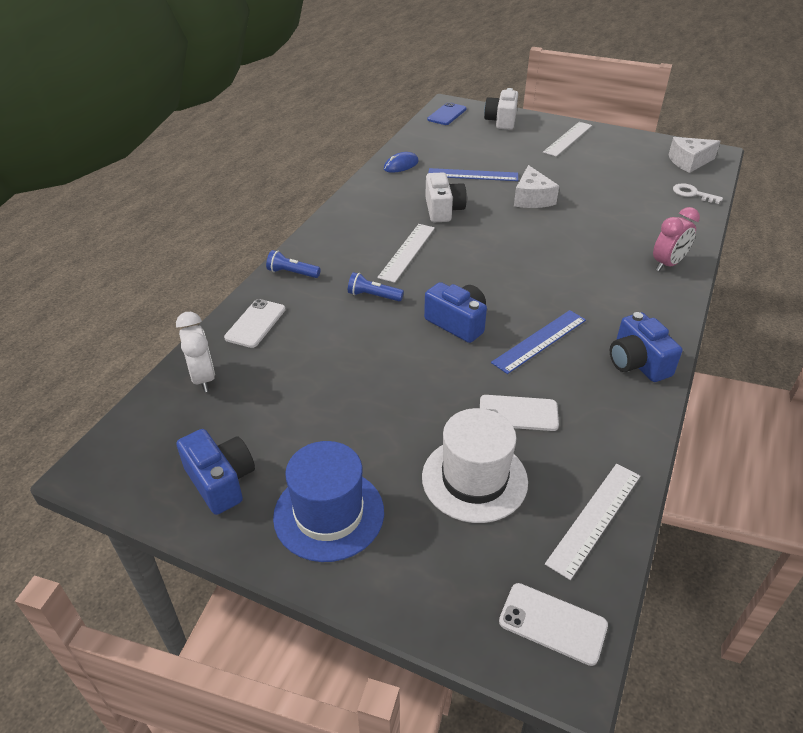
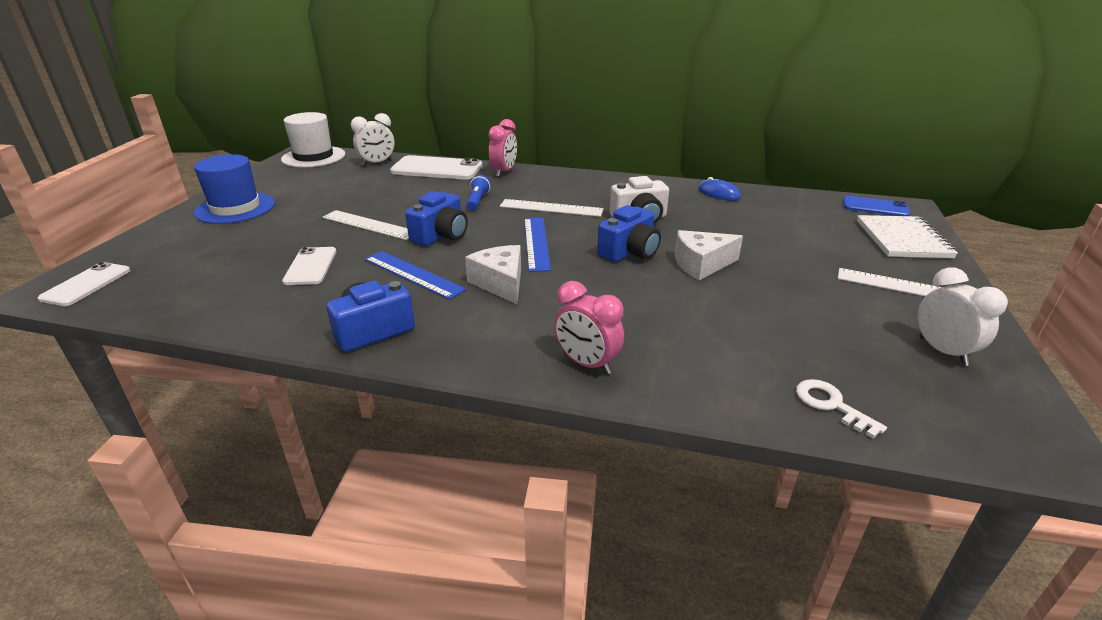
camera: 80 degrees right, 10 degrees down
blue camera [177,429,255,515] -> blue camera moved to [597,205,661,262]
white phone [224,299,285,348] -> white phone [390,155,482,180], size x1.65
blue flashlight [266,250,321,278] -> pink clock [488,119,517,177]
white hat [422,408,528,523] -> white hat moved to [281,112,345,167]
blue ruler [428,168,518,181] -> blue ruler moved to [524,218,551,272]
white camera [484,88,518,130] -> white notebook [857,215,958,258]
white ruler [545,464,640,580] -> white ruler moved to [323,210,409,240]
white cheese [668,137,721,173] -> white cheese moved to [465,245,521,304]
white key [673,183,723,204] -> white key turned 60 degrees counterclockwise [796,379,887,438]
none -> white clock [918,267,1008,366]

